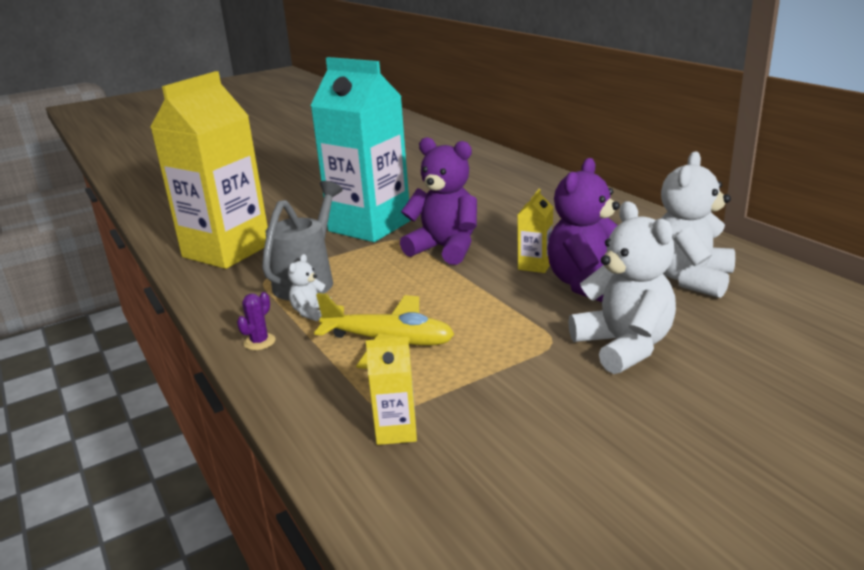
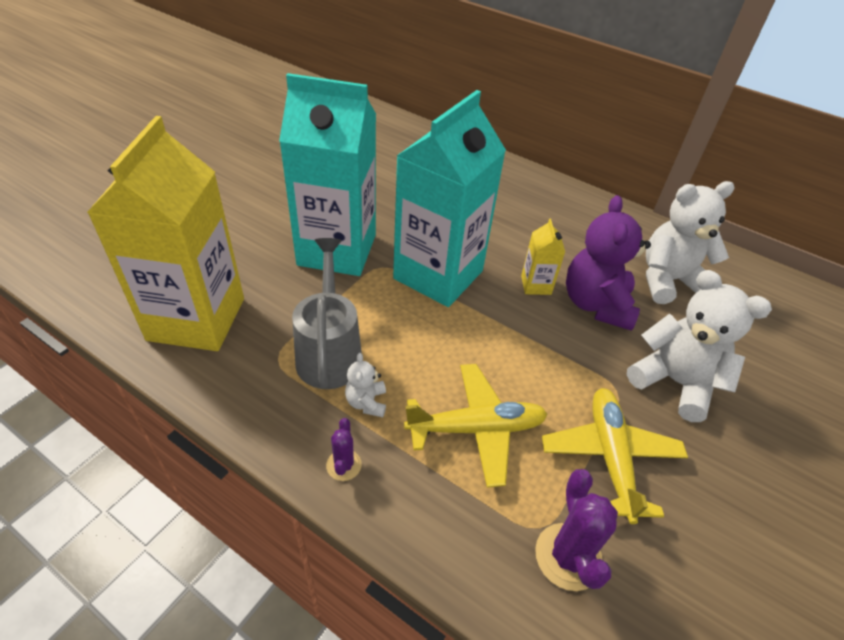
camera: 30 degrees left, 20 degrees up
yellow carton [366,337,417,445] -> purple cactus [535,469,618,591]
purple teddy bear [400,137,477,265] -> turquoise carton [393,90,506,307]
white teddy bear [660,151,735,298] -> white teddy bear turned 75 degrees clockwise [646,181,735,304]
none -> yellow plane [542,388,688,524]

